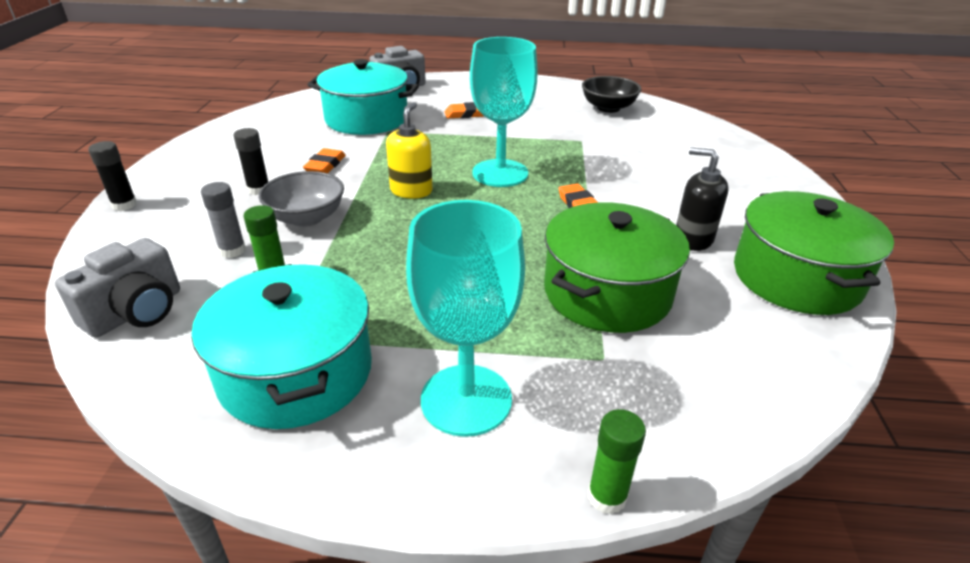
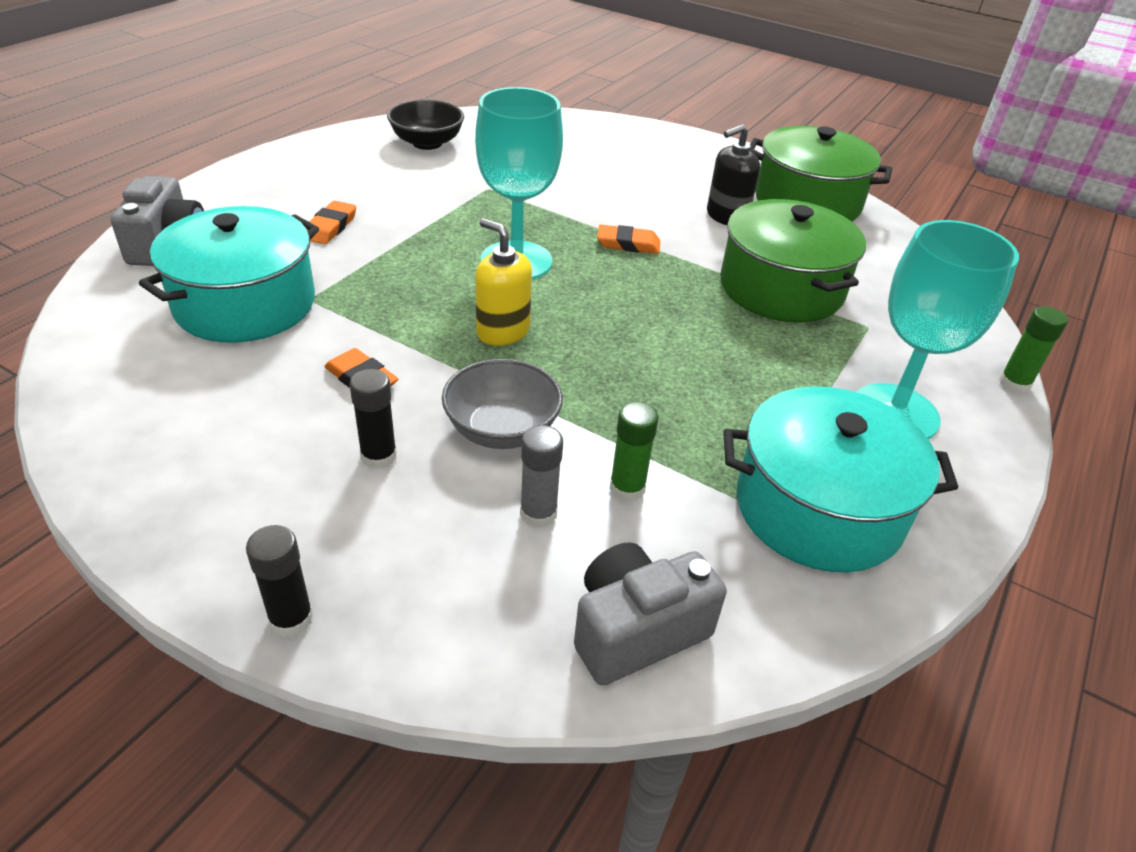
camera: 65 degrees left, 5 degrees up
grey camera [55,238,180,338] -> grey camera turned 90 degrees counterclockwise [574,542,727,685]

